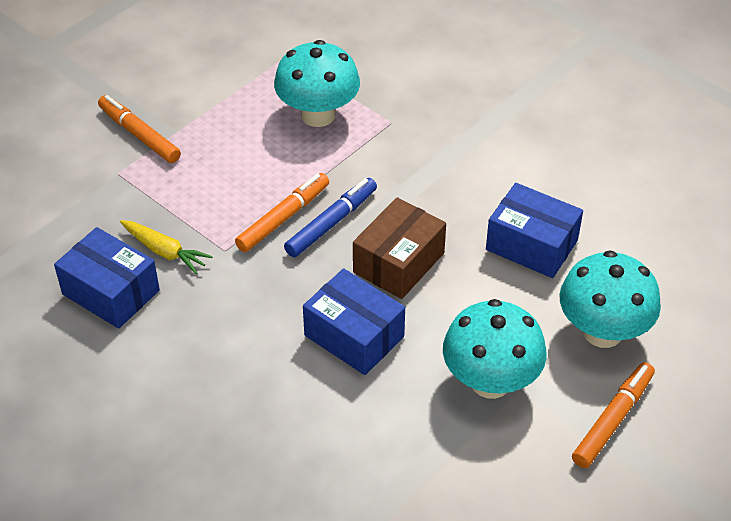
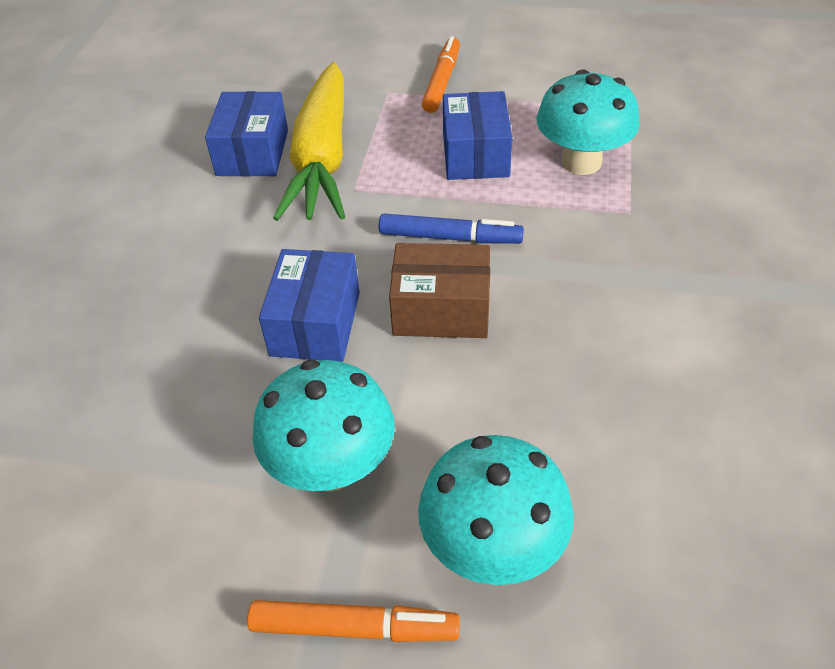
camera: 60 degrees right, 0 degrees up
yellow carrot [120,220,213,274] -> yellow carrot [273,62,345,221], size x2.30
orange marker [235,173,329,252] -> none
blue box [486,183,583,278] -> blue box moved to [443,91,513,180]

